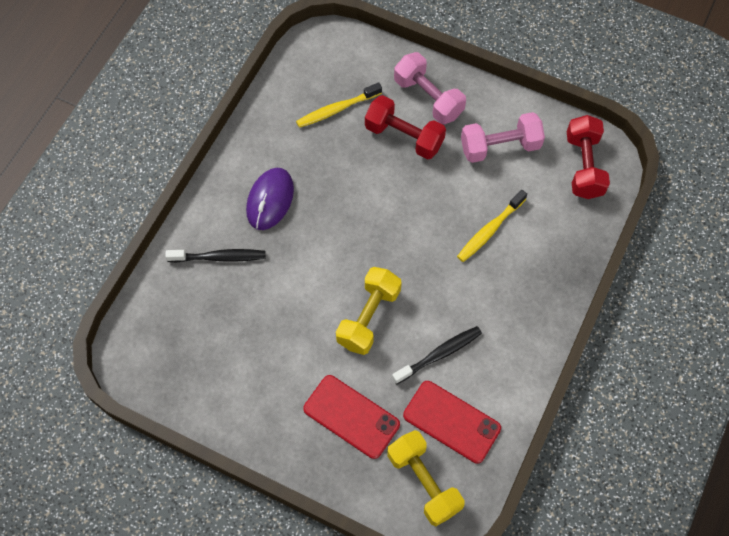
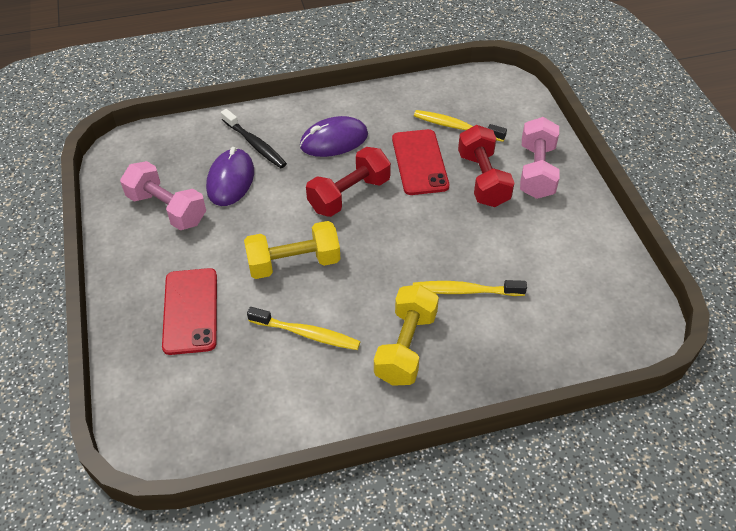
camera: 50 degrees right, 15 degrees down
yellow dumbbell [387,430,465,526] -> yellow dumbbell moved to [374,284,439,386]
black toothbrush [392,326,482,384] -> yellow toothbrush [247,307,361,350]
red phone [403,381,501,463] -> red phone moved to [392,129,449,195]
pink dumbbell [461,112,545,163] -> pink dumbbell moved to [120,161,206,230]
red dumbbell [567,115,610,199] -> red dumbbell moved to [306,147,391,217]
none -> purple mouse [206,147,254,206]

